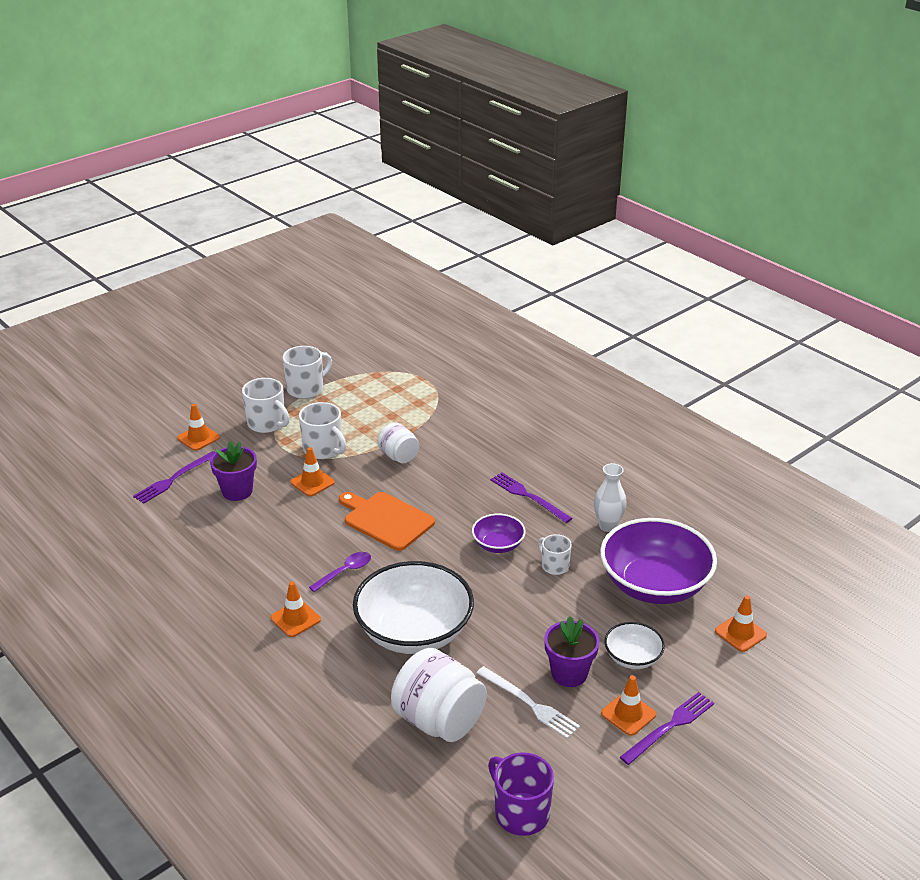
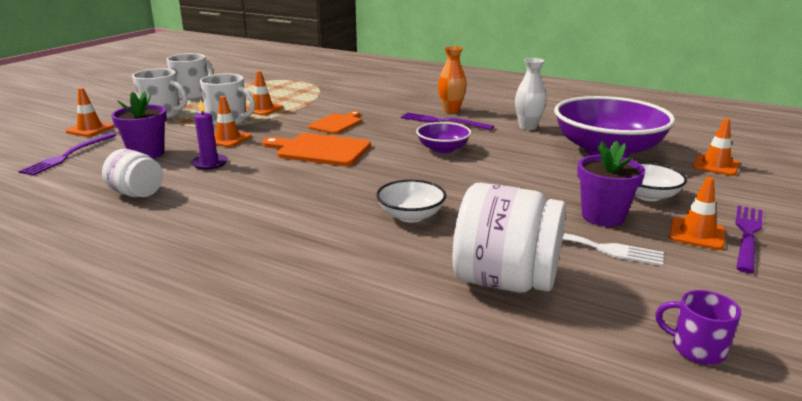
camera: 20 degrees left, 10 degrees down
orange traffic cone [271,581,321,637] -> orange traffic cone moved to [246,71,283,116]
purple spoon [309,552,371,592] -> none
white bowl [353,561,474,654] -> white bowl [376,180,446,222], size x0.49
white jar [377,423,419,463] -> white jar moved to [102,149,163,197]
purple mug [488,752,554,836] -> purple mug [655,290,741,365], size x0.62
white mug [538,534,572,575] -> none
none -> purple candle [191,99,228,170]
none -> orange cutting board [308,111,362,134]
none -> orange vase [438,46,467,113]

